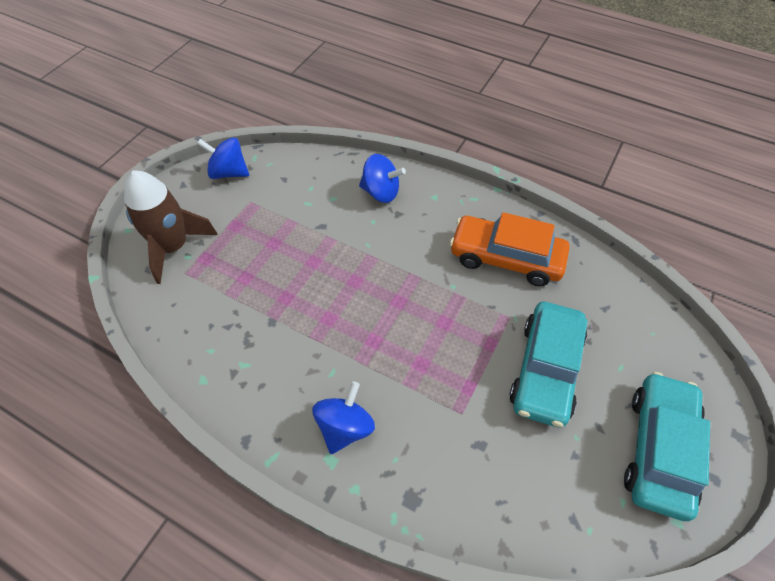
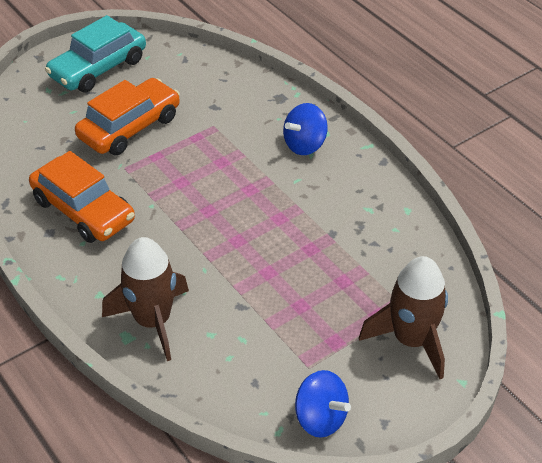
camera: 155 degrees left, 10 degrees down
blue spinning top [359,154,406,203] -> brown rocket [102,237,189,361]
turquoise car [509,302,588,428] -> orange car [75,78,180,155]

